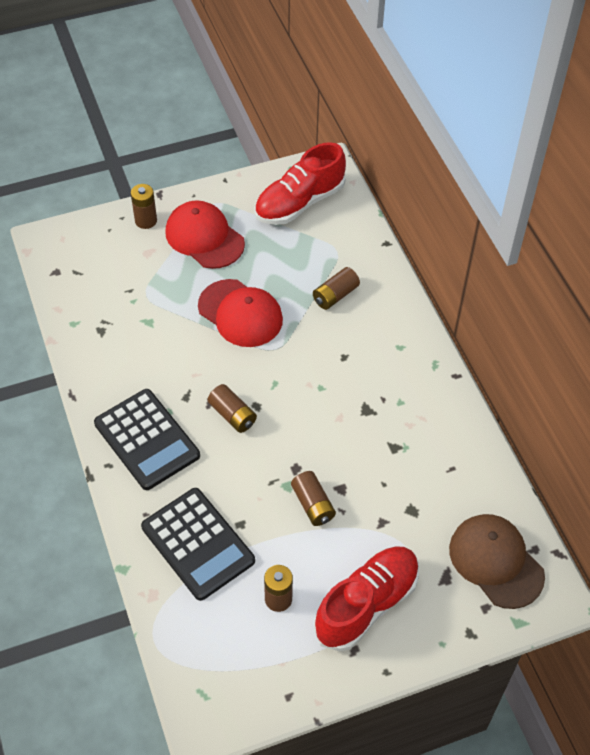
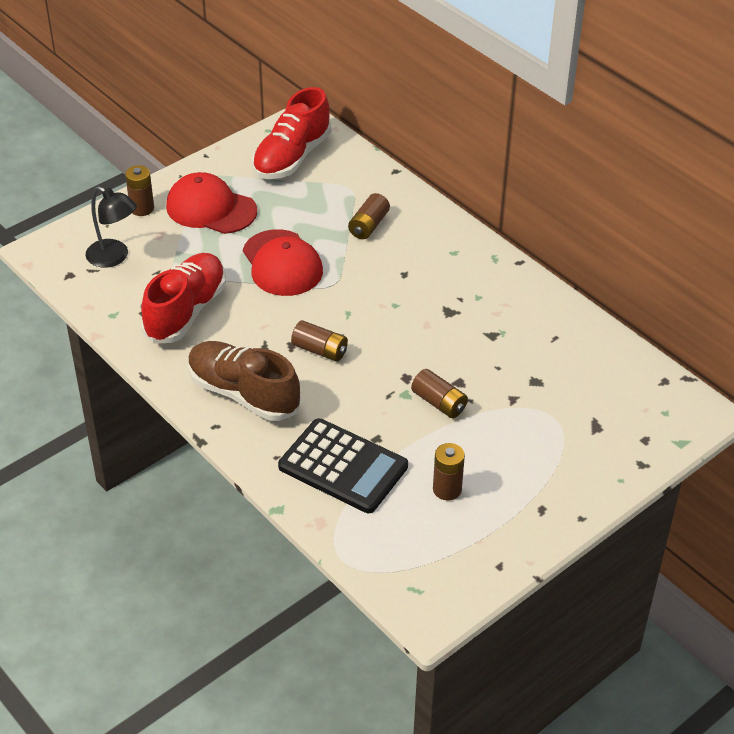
camera: 20 degrees left, 10 degrees down
black calculator [94,389,200,490] -> brown shoe [188,341,300,421]
red cap [198,279,283,347] -> red cap turned 45 degrees clockwise [243,229,323,296]
red shoe [314,546,419,651] -> red shoe moved to [141,253,226,344]
brown cap [449,514,545,609] -> none
none -> black lamp [85,186,137,268]

